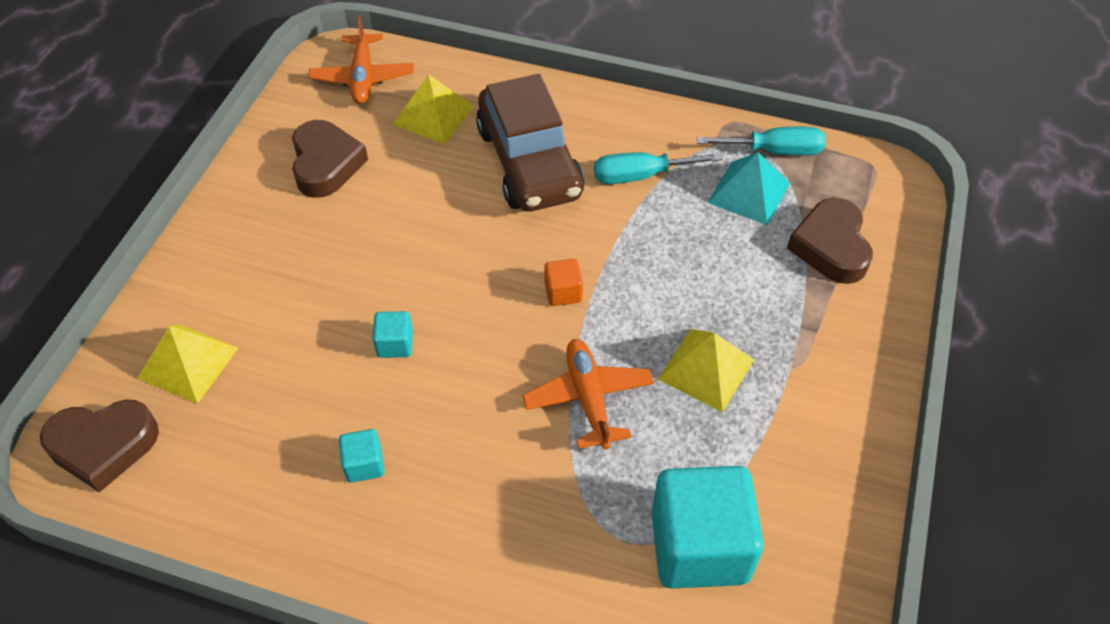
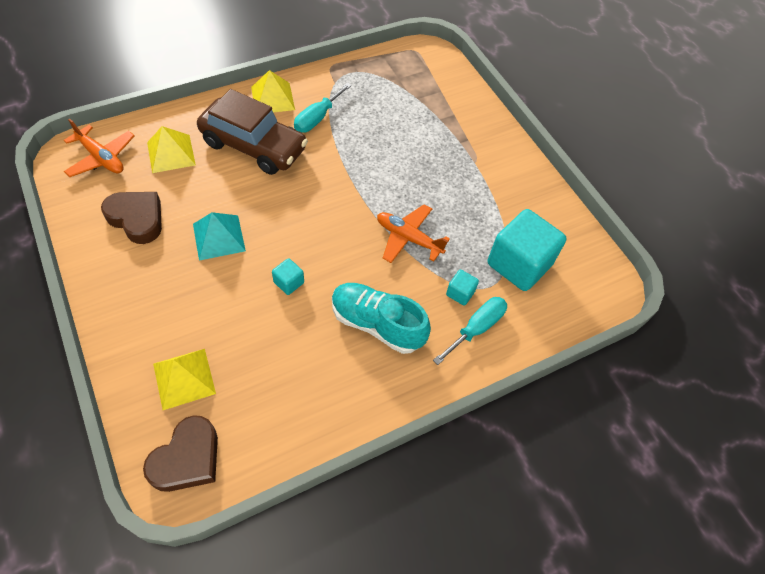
camera: 50 degrees left, 5 degrees up
turquoise cube [339,429,384,483] -> turquoise cube moved to [446,270,479,305]
orange cube [544,259,583,306] -> none
yellow pyramid [657,329,754,412] -> yellow pyramid moved to [251,70,295,113]
turquoise screwdriver [697,127,826,155] -> turquoise screwdriver moved to [433,297,507,365]
turquoise pyramid [708,153,790,225] -> turquoise pyramid moved to [193,212,246,261]
brown heart [787,198,873,284] -> none
none -> turquoise shoe [332,283,431,354]

